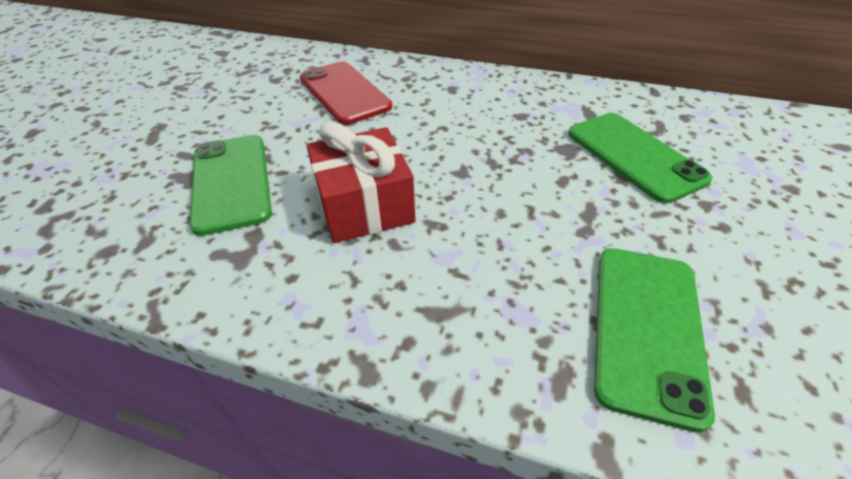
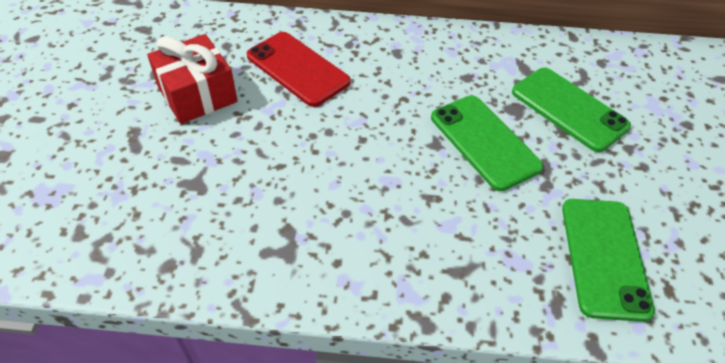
camera: 15 degrees left, 5 degrees up
green phone [190,135,272,236] -> green phone moved to [431,95,543,191]
red gift [307,121,416,243] -> red gift moved to [147,34,238,124]

